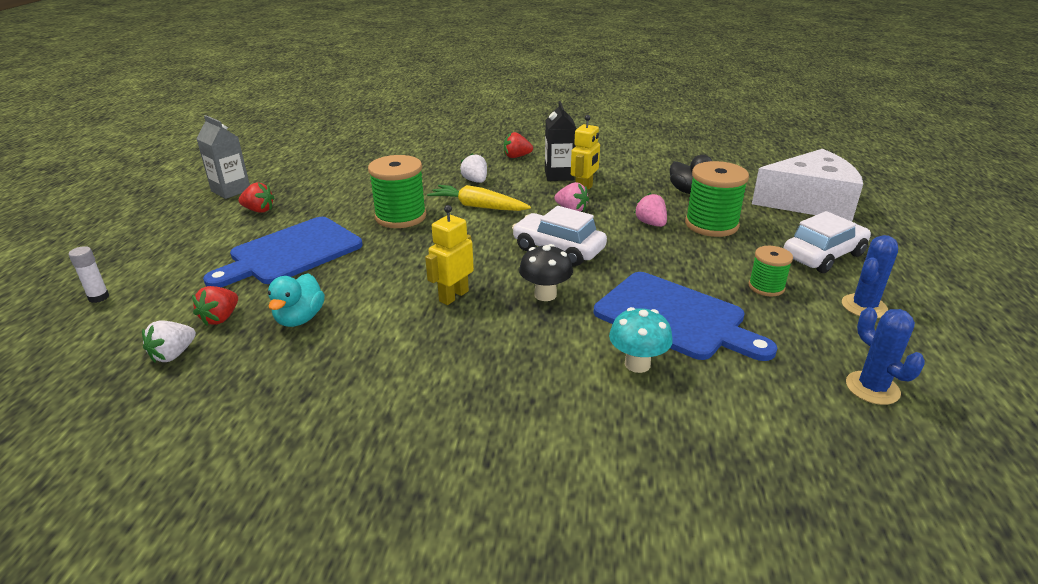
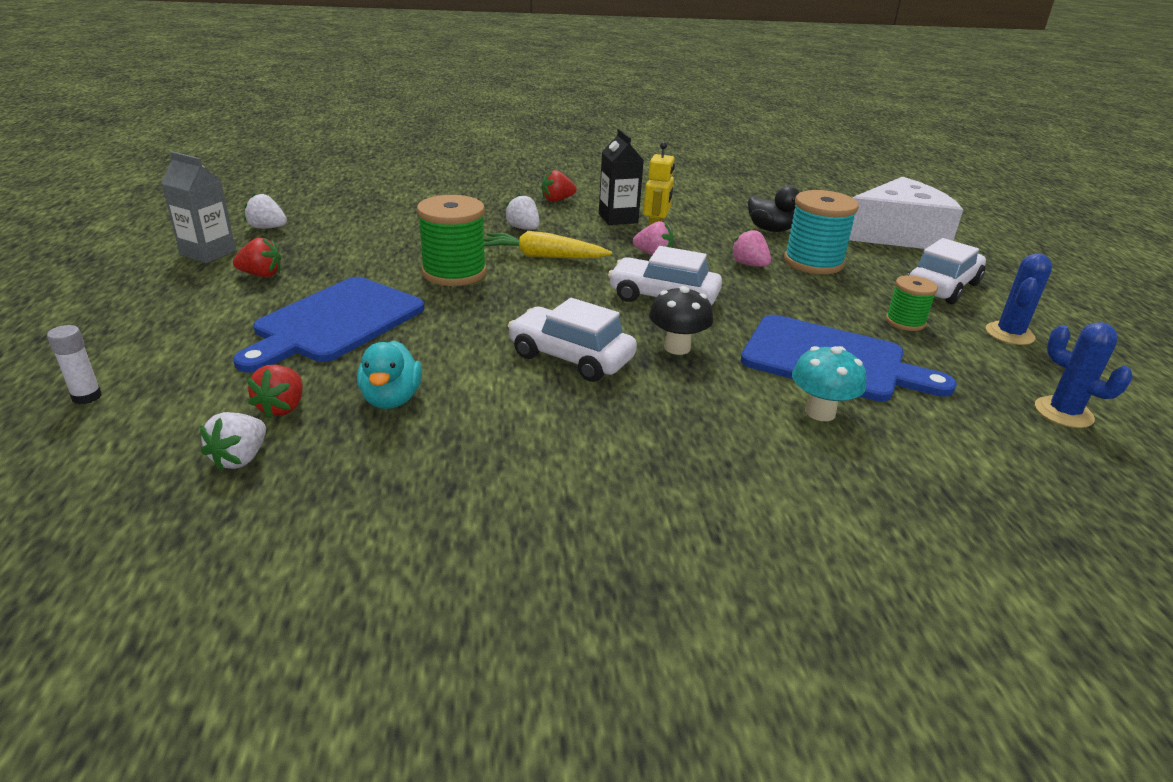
camera: 15 degrees left, 0 degrees up
yellow robot [425,205,474,305] -> white car [508,298,637,382]
green spool [685,161,749,237] -> turquoise spool [784,190,859,274]
none -> white strawberry [244,193,287,229]

